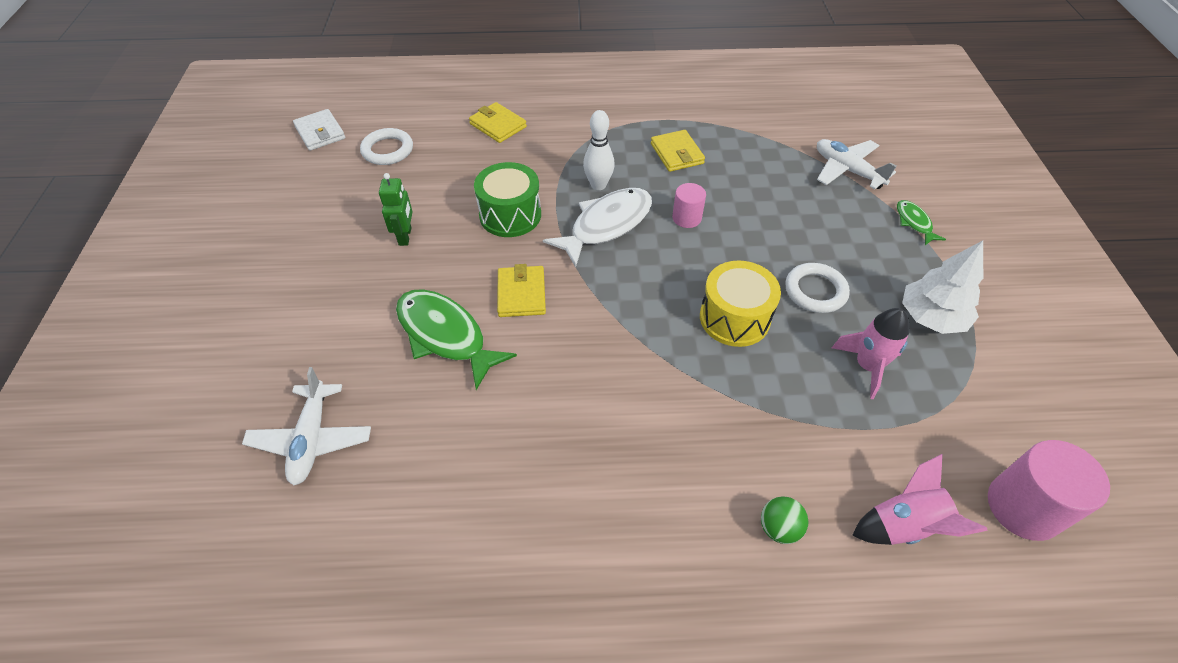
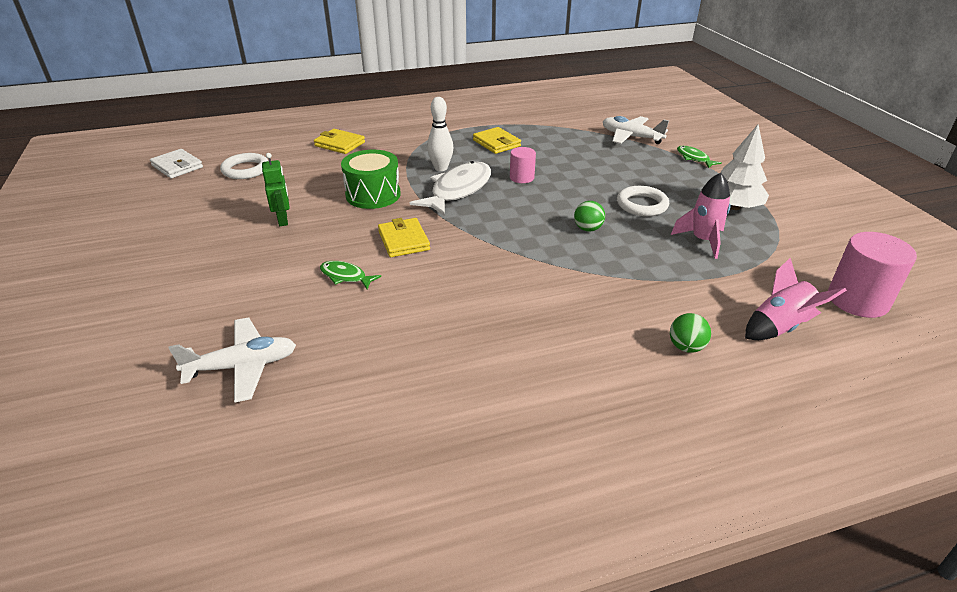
camera: 15 degrees left, 15 degrees down
white plane [242,367,371,485] -> white plane turned 90 degrees counterclockwise [169,317,296,402]
green fish [396,289,517,390] -> green fish [320,261,381,289], size x0.50
yellow drum [700,260,781,347] -> green ball [574,201,605,232]

